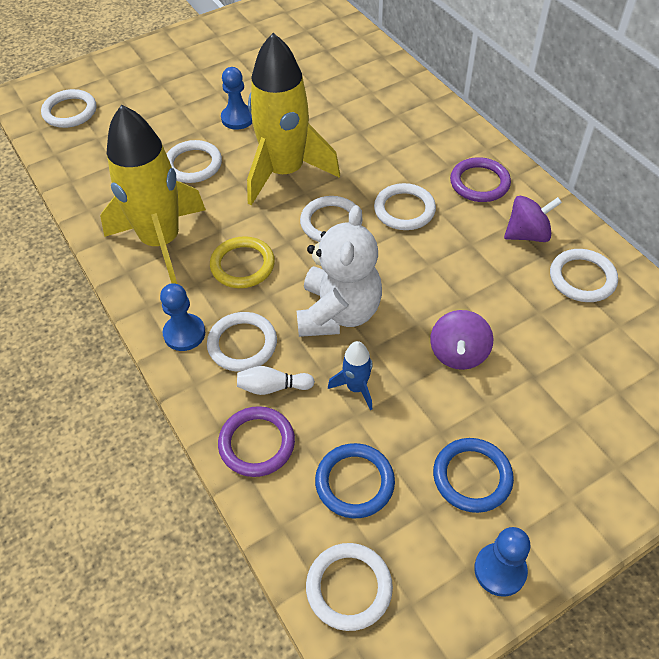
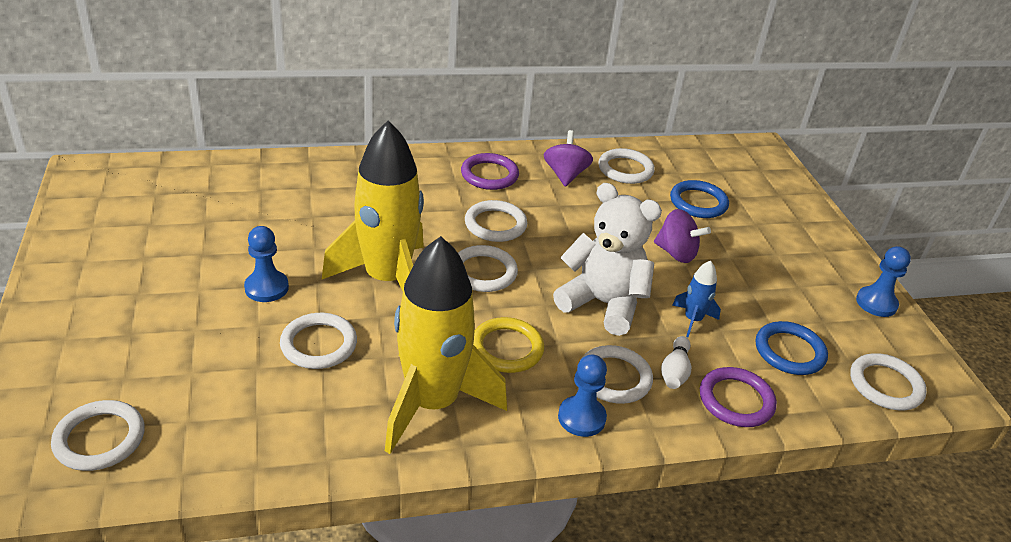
camera: 75 degrees left, 15 degrees down
blue ring [433,438,514,513] -> blue ring moved to [670,180,729,218]

